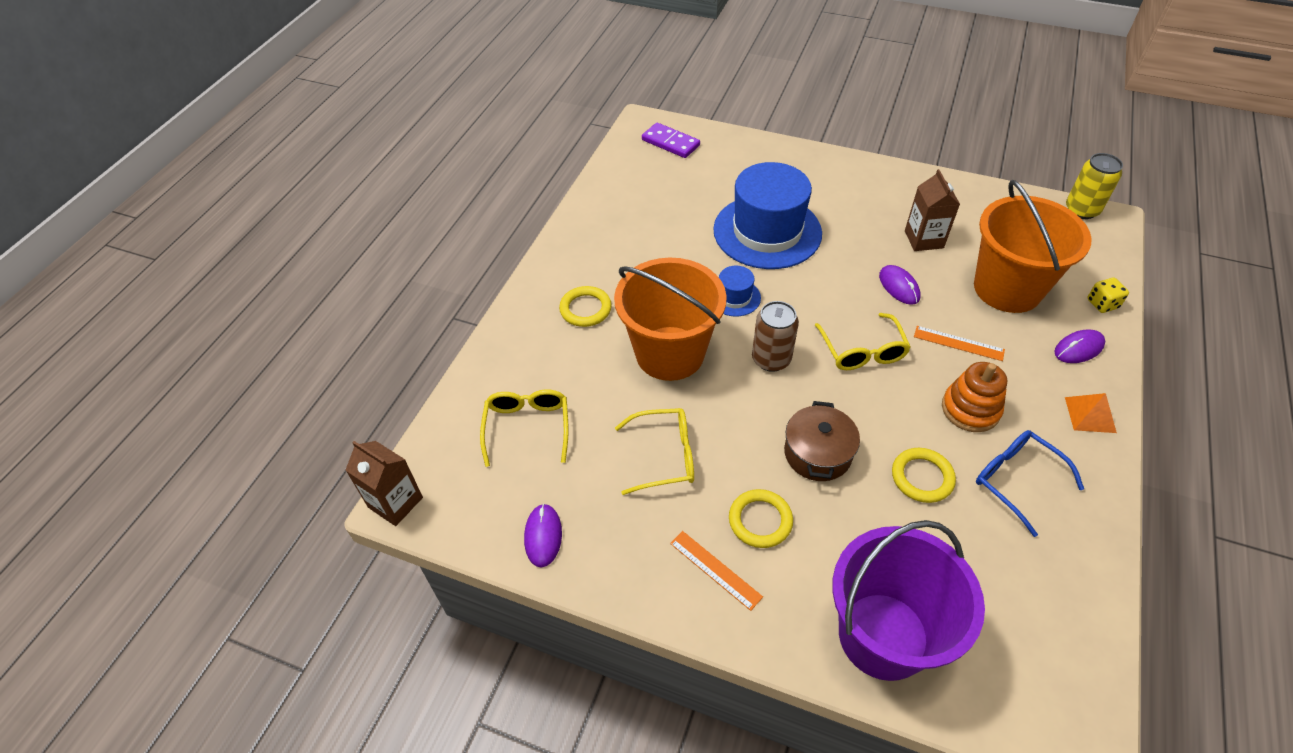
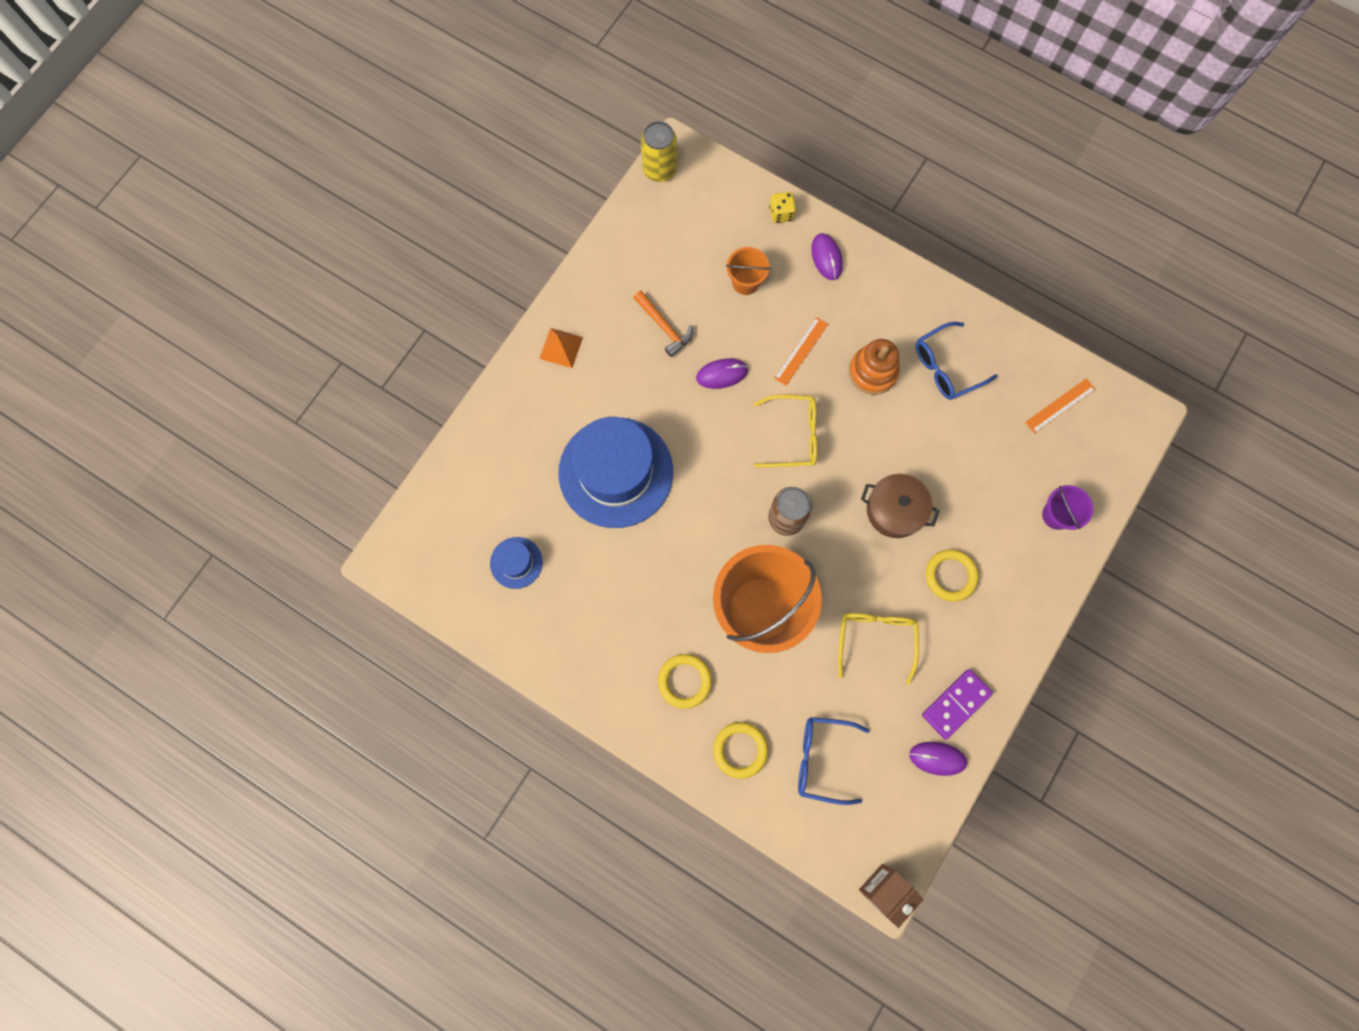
camera: 80 degrees left, 25 degrees up
yellow glasses [480,389,569,467] -> blue glasses [798,717,870,805]
purple domino [642,123,700,158] -> purple domino moved to [922,669,993,739]
orange ruler [670,531,763,611] -> orange ruler moved to [1025,378,1096,434]
blue hat [719,265,761,317] -> blue hat moved to [490,537,543,589]
purple bucket [832,520,985,681] -> purple bucket [1042,485,1093,530], size x0.45
yellow ring [892,448,956,503] -> yellow ring moved to [713,722,768,779]
brown carton [905,169,960,251] -> orange hammer [633,291,693,357]
orange bucket [974,180,1092,313] -> orange bucket [726,247,770,295], size x0.45
orange pyramid [1065,393,1117,433] -> orange pyramid moved to [539,328,583,368]

